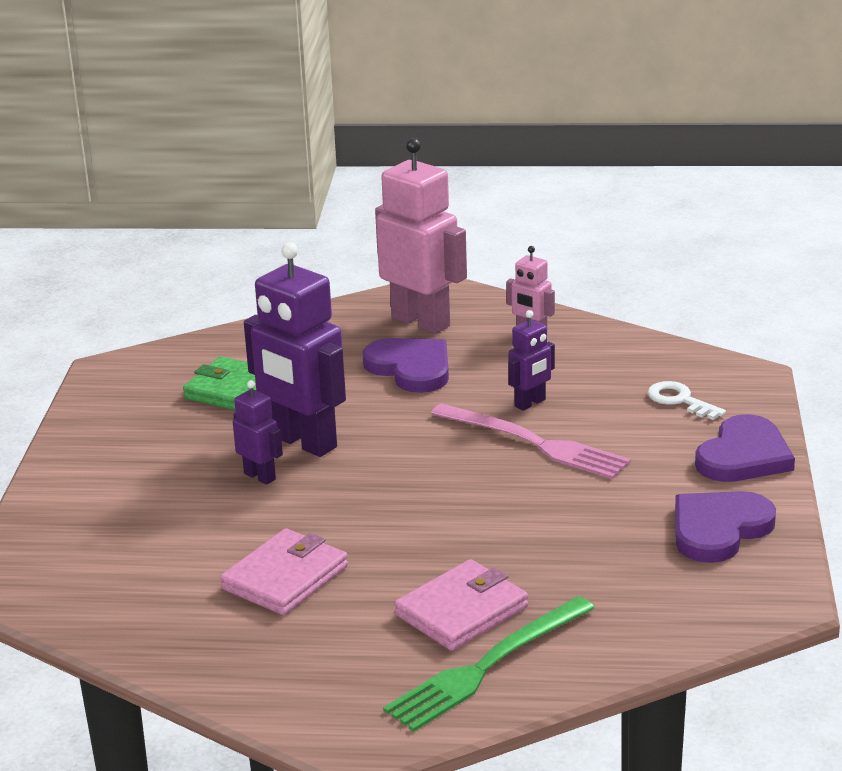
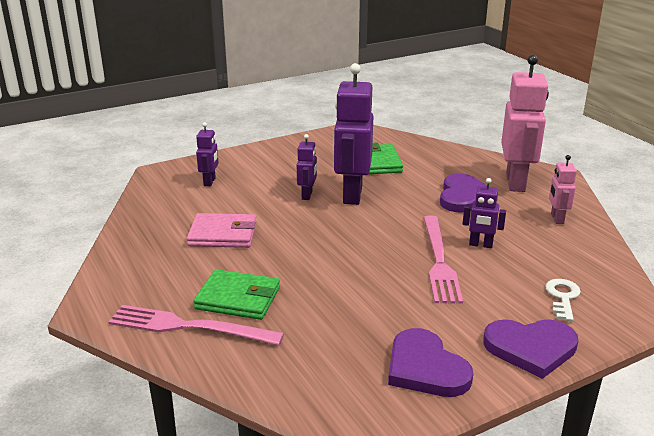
camera: 55 degrees right, 0 degrees up
green fork [383,596,595,732] -> pink fork [108,305,284,345]
pink wallet [394,559,528,651] -> green wallet [193,269,280,320]
purple heart [675,491,776,563] -> purple heart turned 135 degrees counterclockwise [388,328,473,397]
none -> purple robot [196,122,219,186]

